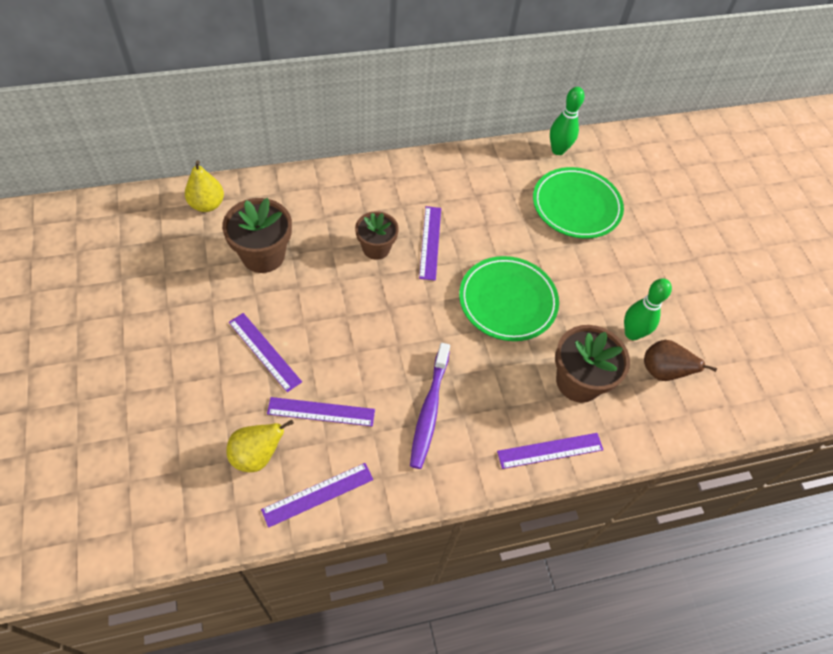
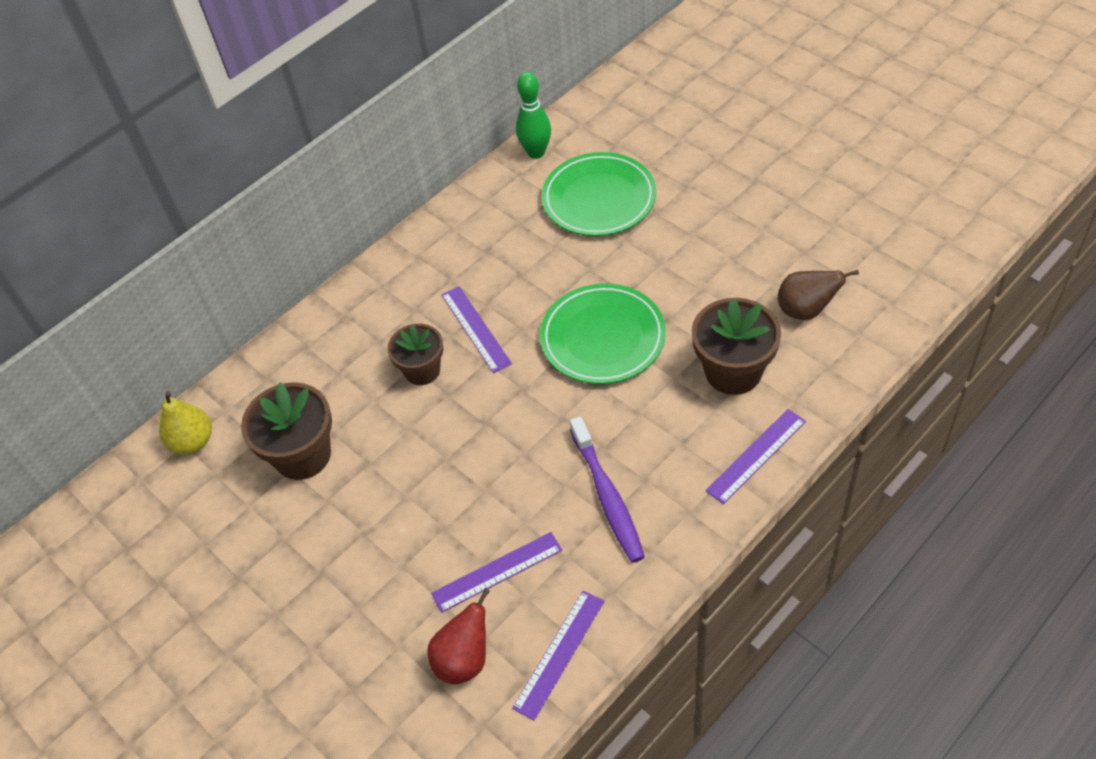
camera: 20 degrees left, 5 degrees down
yellow pear [226,419,294,472] -> red pear [427,588,490,684]
purple ruler [229,313,302,392] -> none
green bowling pin [624,278,672,340] -> none

